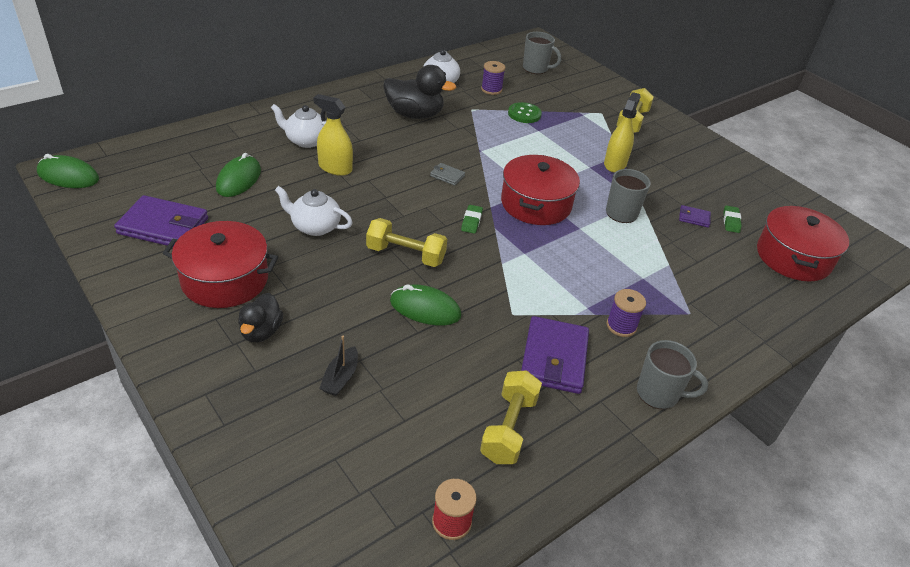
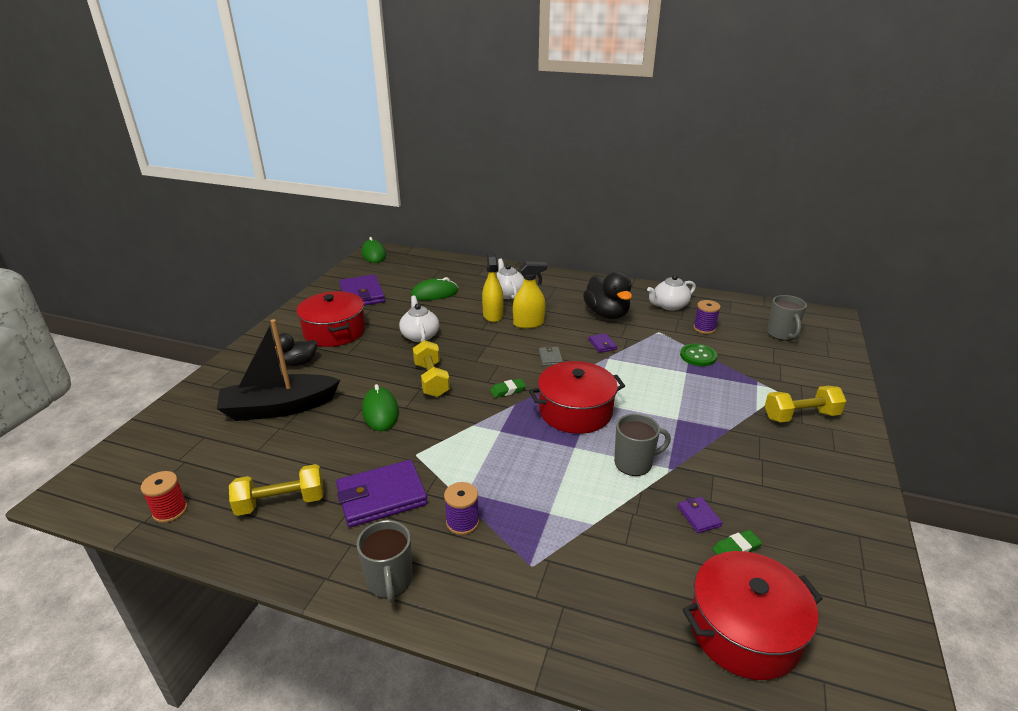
camera: 60 degrees right, 10 degrees down
black boat [319,336,358,396] -> black boat [217,319,340,421], size x2.35
yellow spray bottle [604,92,641,172] -> yellow spray bottle moved to [513,261,547,329]
none -> purple wallet [589,333,617,353]

